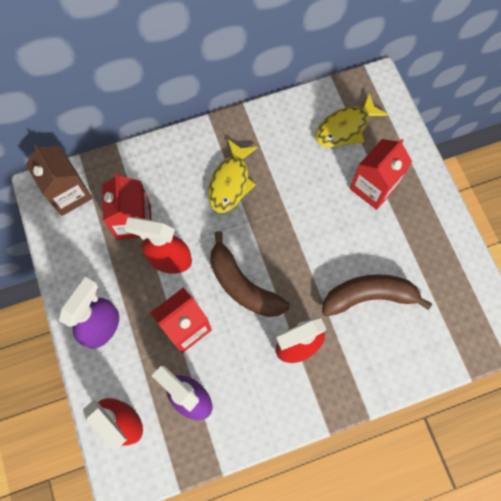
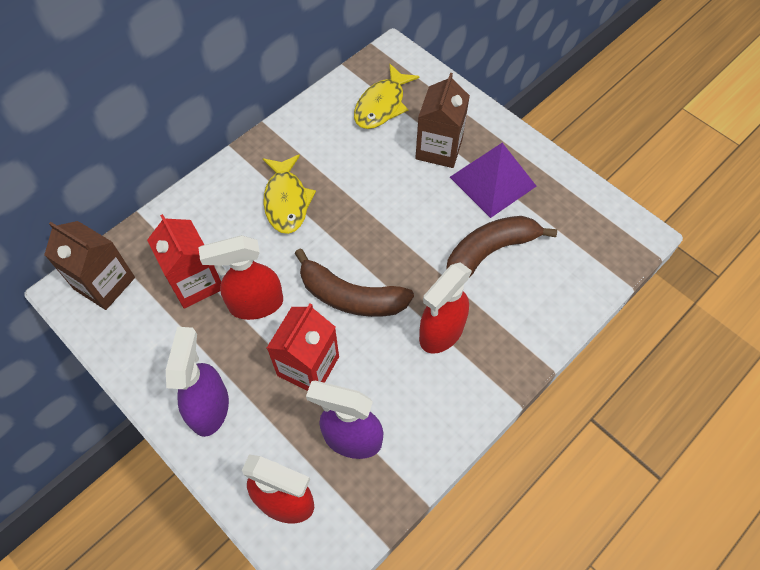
camera: 25 degrees left, 10 degrees down
red carton [350,139,412,210] -> brown carton [415,73,470,168]
none -> purple pyramid [450,143,537,218]

